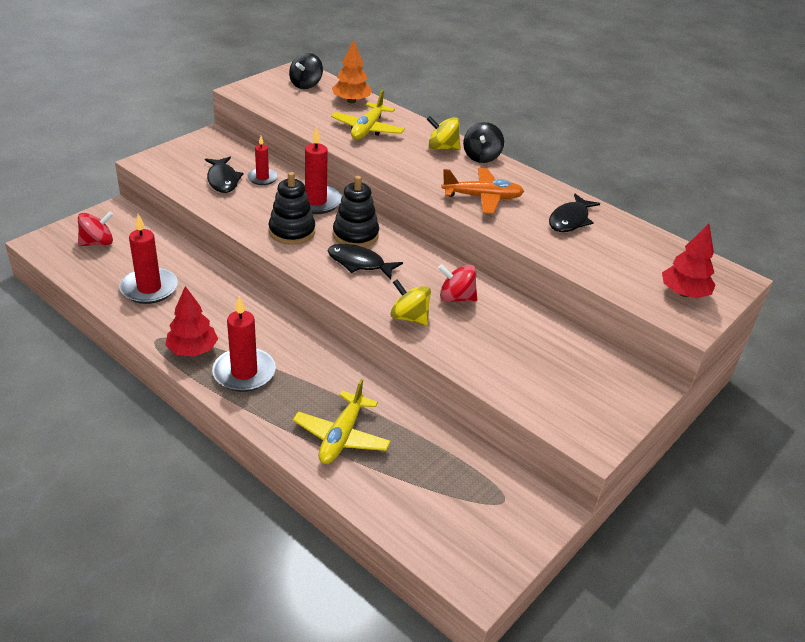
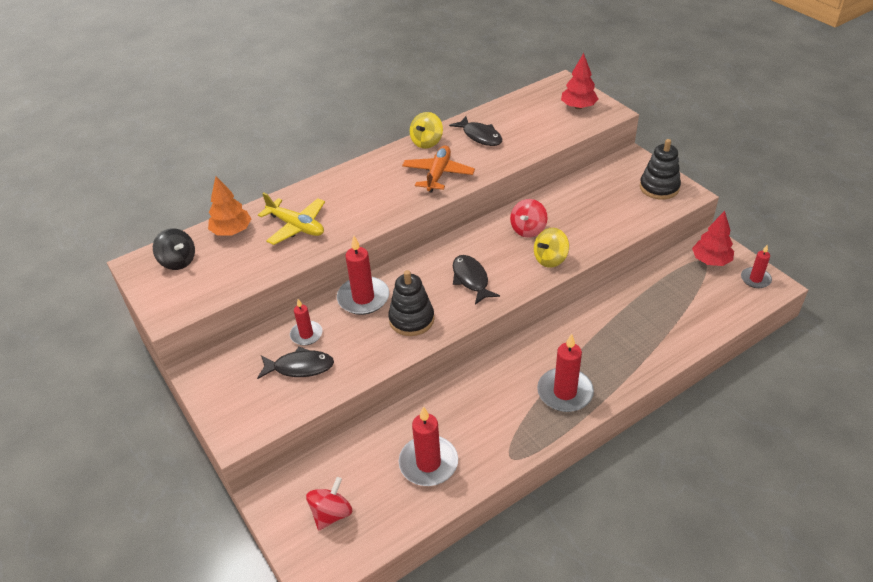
camera: 70 degrees left, 5 degrees up
red spinning top [78,211,113,246] -> red spinning top turned 45 degrees clockwise [306,477,353,530]
red tree [165,286,218,357] -> red tree moved to [692,211,734,266]
yellow plane [293,379,391,464] -> none
black fish [328,244,403,279] -> black fish turned 120 degrees clockwise [453,255,500,305]
black stacking toy [333,176,379,247] -> black stacking toy moved to [640,139,681,200]
yellow spinning top [427,116,461,150] -> yellow spinning top moved to [410,112,443,149]
black spinning top [463,122,504,163] -> none
none -> red candle [741,245,772,288]

